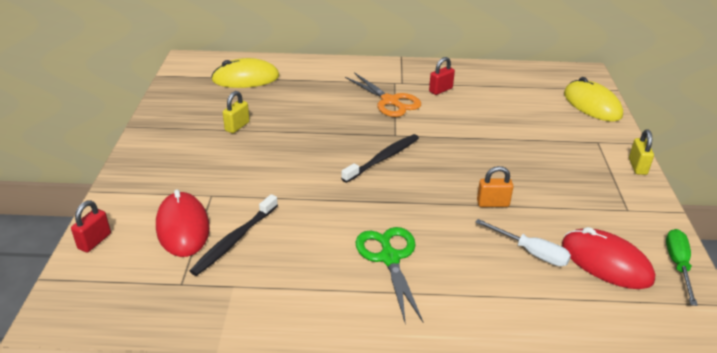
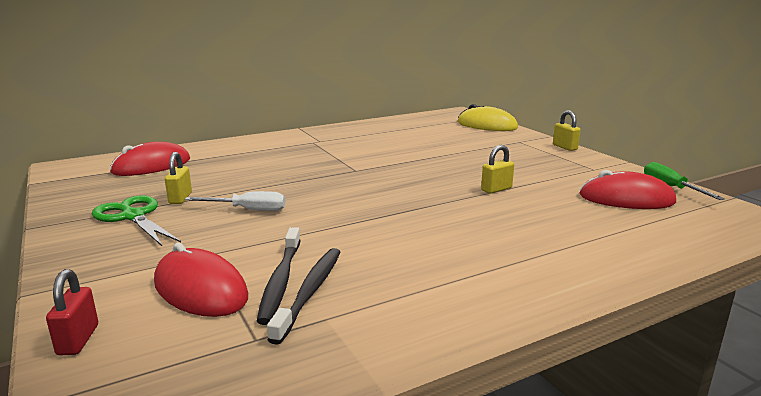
camera: 30 degrees left, 15 degrees down
yellow mouse [211,58,279,88] -> red mouse [110,142,190,176]
black toothbrush [341,134,419,183] -> black toothbrush moved to [267,248,340,345]
orange scissors [345,72,421,117] -> none
green scissors [355,227,423,324] -> green scissors moved to [92,195,181,246]
red padlock [429,57,455,95] -> none
white screwdriver [475,219,571,266] -> white screwdriver moved to [184,191,285,211]
orange padlock [477,166,514,207] -> yellow padlock [481,145,514,194]

